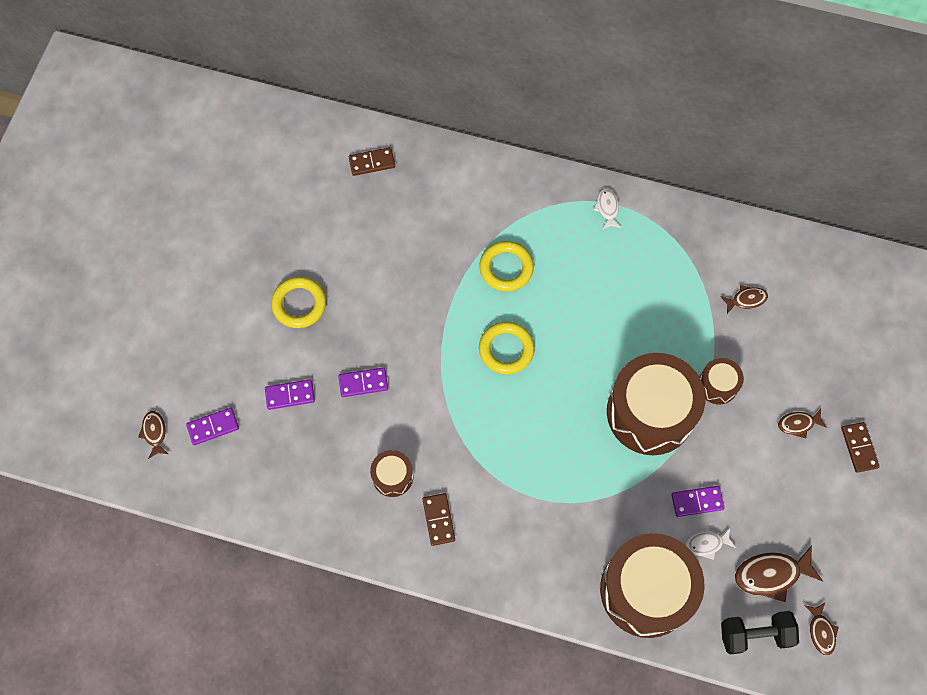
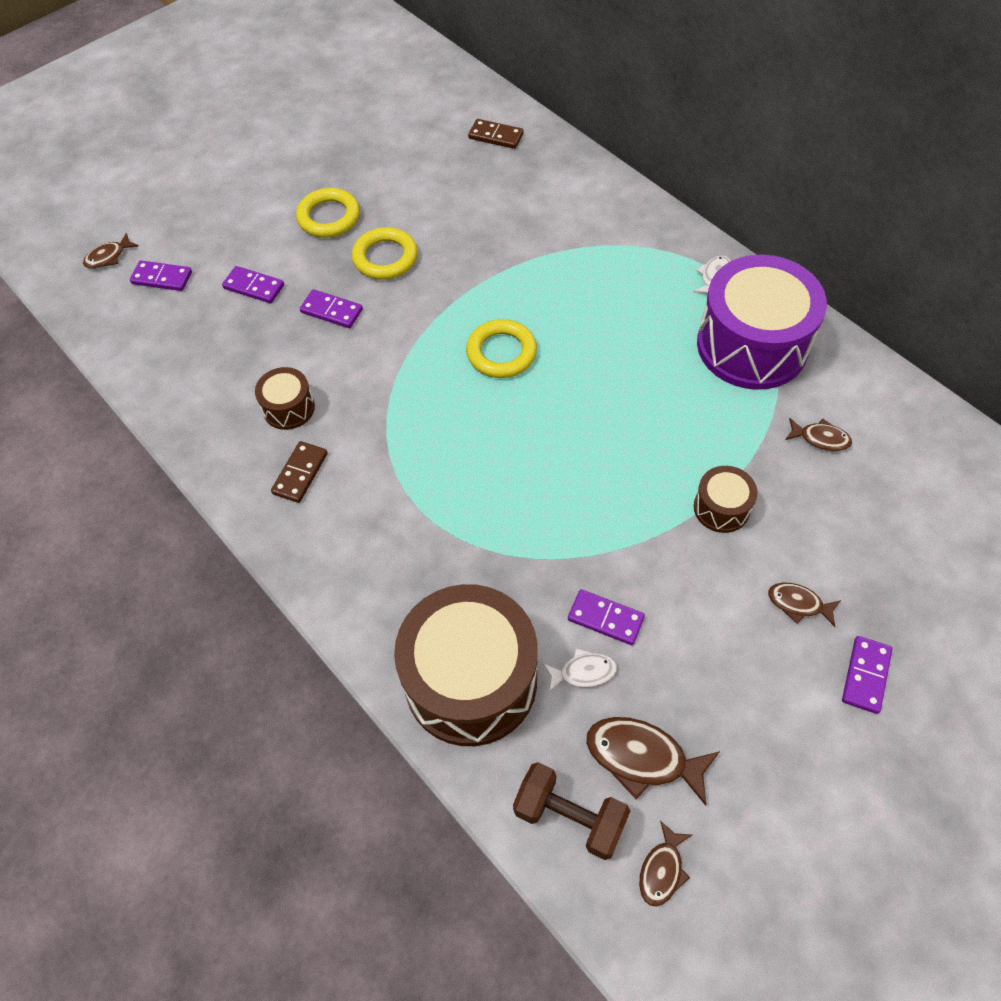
camera: 35 degrees right, 10 degrees down
brown fish [138,411,168,459] -> brown fish turned 150 degrees counterclockwise [83,233,139,269]
yellow ring [479,241,534,292] -> yellow ring moved to [352,227,418,279]
brown drum [607,353,705,455] -> none
white fish [685,528,736,560] -> white fish turned 150 degrees clockwise [543,648,617,692]
black dumbbell [721,611,799,654] -> brown dumbbell [513,762,630,860]
brown domino [841,422,880,473] -> purple domino [842,636,892,714]
none -> purple drum [697,255,827,390]

